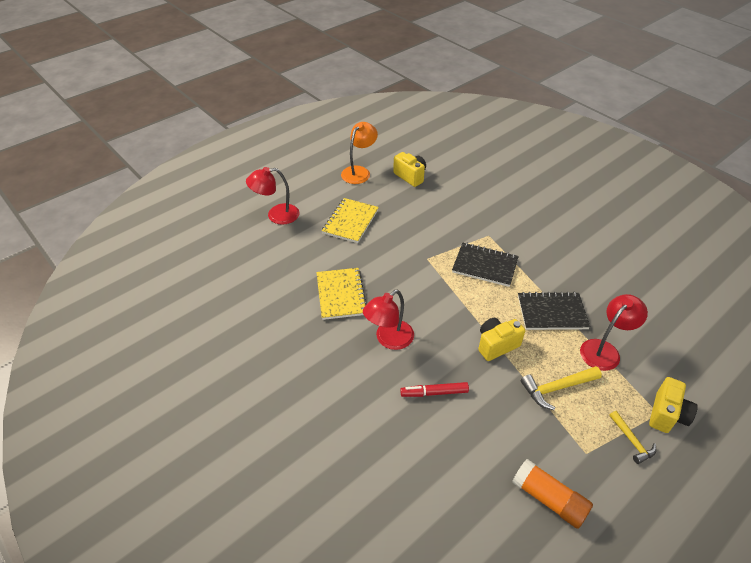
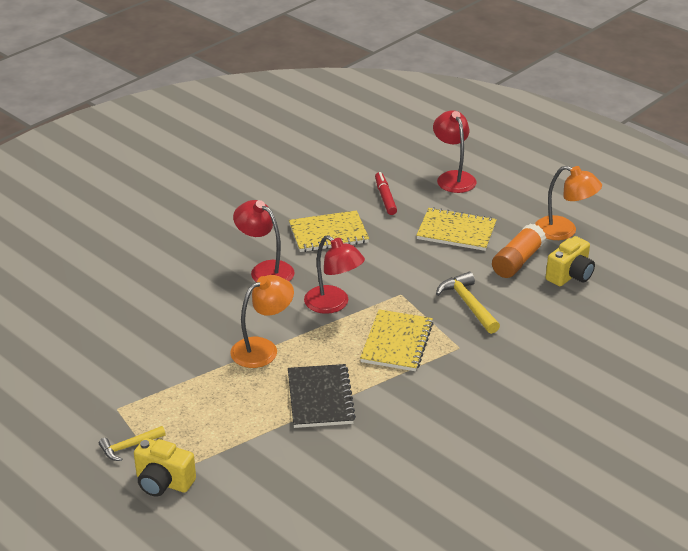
camera: 85 degrees right, 10 degrees down
red marker [400,382,469,397] -> red marker moved to [375,172,397,215]
black notebook [452,243,519,287] -> yellow notebook [360,309,433,371]
yellow camera [478,318,525,361] -> orange lamp [230,275,294,368]
orange glue stick [512,459,593,529] -> orange glue stick moved to [492,224,546,278]
yellow hammer [521,366,602,410] -> yellow hammer moved to [436,272,500,334]
red lamp [580,294,648,371] -> red lamp moved to [304,235,365,314]

